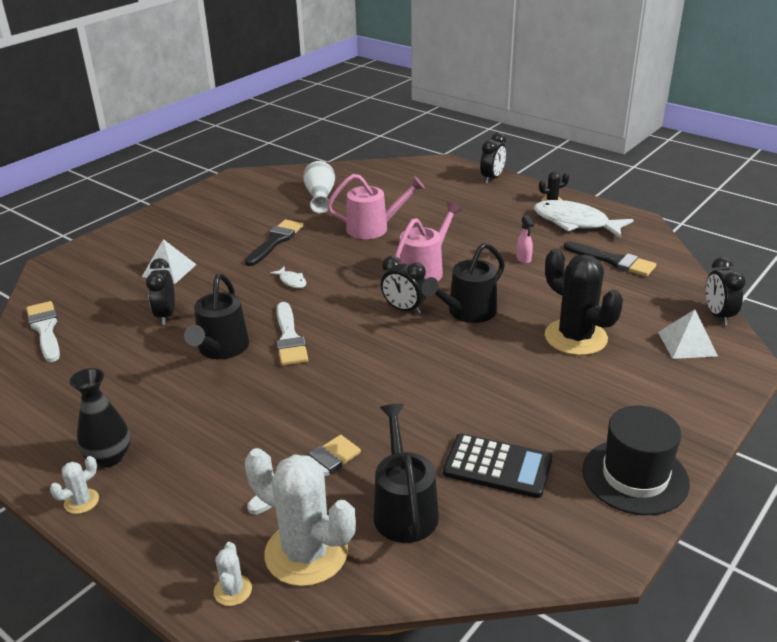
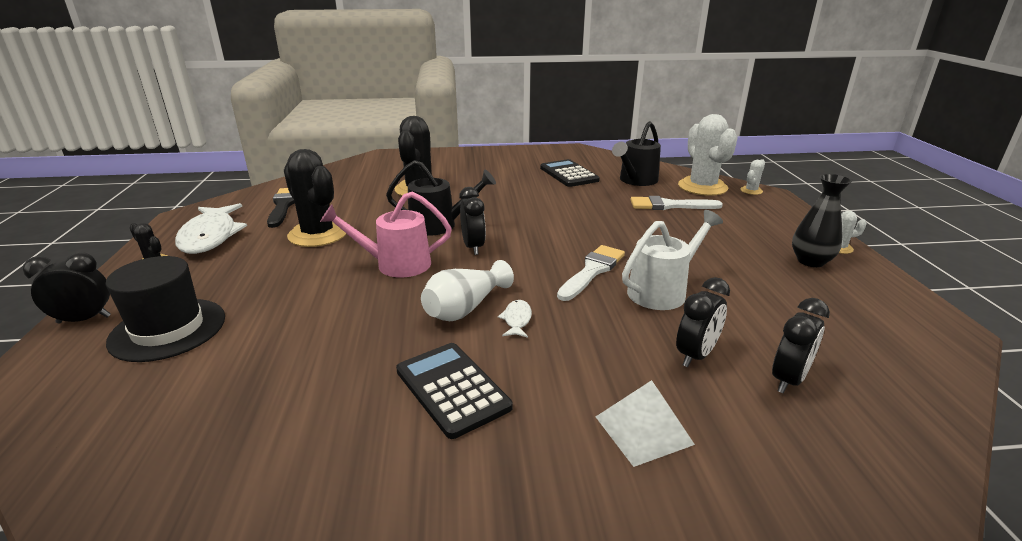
camera: 135 degrees left, 5 degrees down
white brush [26,301,60,362] -> none
black watering can [184,274,249,359] -> white watering can [622,210,723,310]
black brush [245,220,303,266] -> black calculator [396,343,512,439]
white vase [303,161,335,213] -> white vase moved to [421,260,514,321]
pink watering can [327,174,425,239] -> none
pink spray bottle [516,215,534,264] -> black cactus [284,149,346,247]
black hat [582,405,690,515] -> black hat moved to [106,256,225,362]
white pyramid [658,310,718,359] -> none
black clock [706,257,746,325] -> black clock moved to [772,298,830,394]

